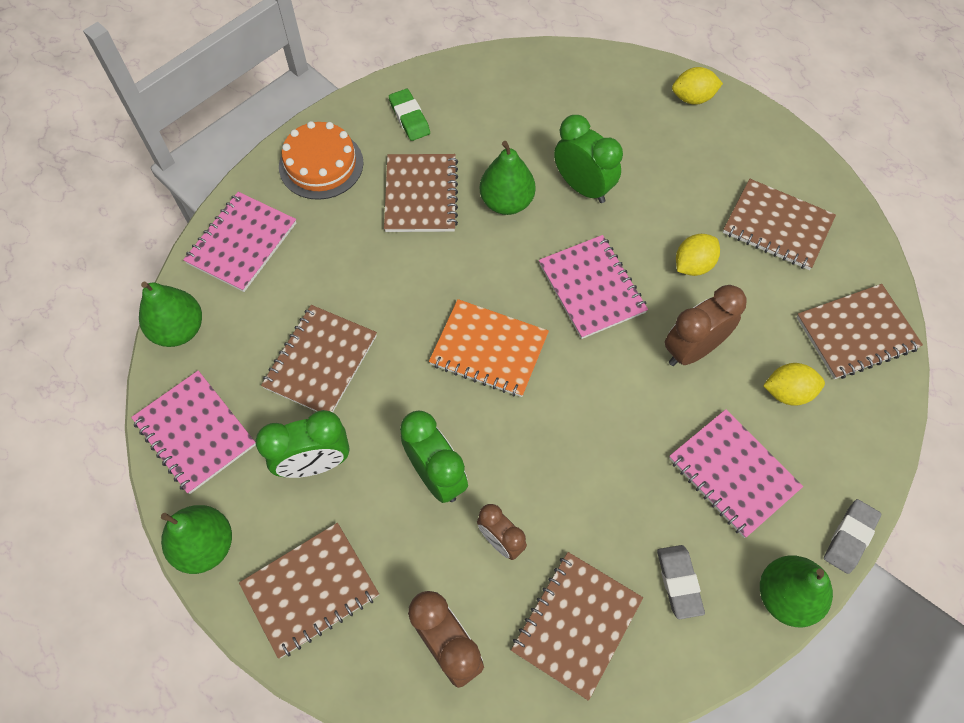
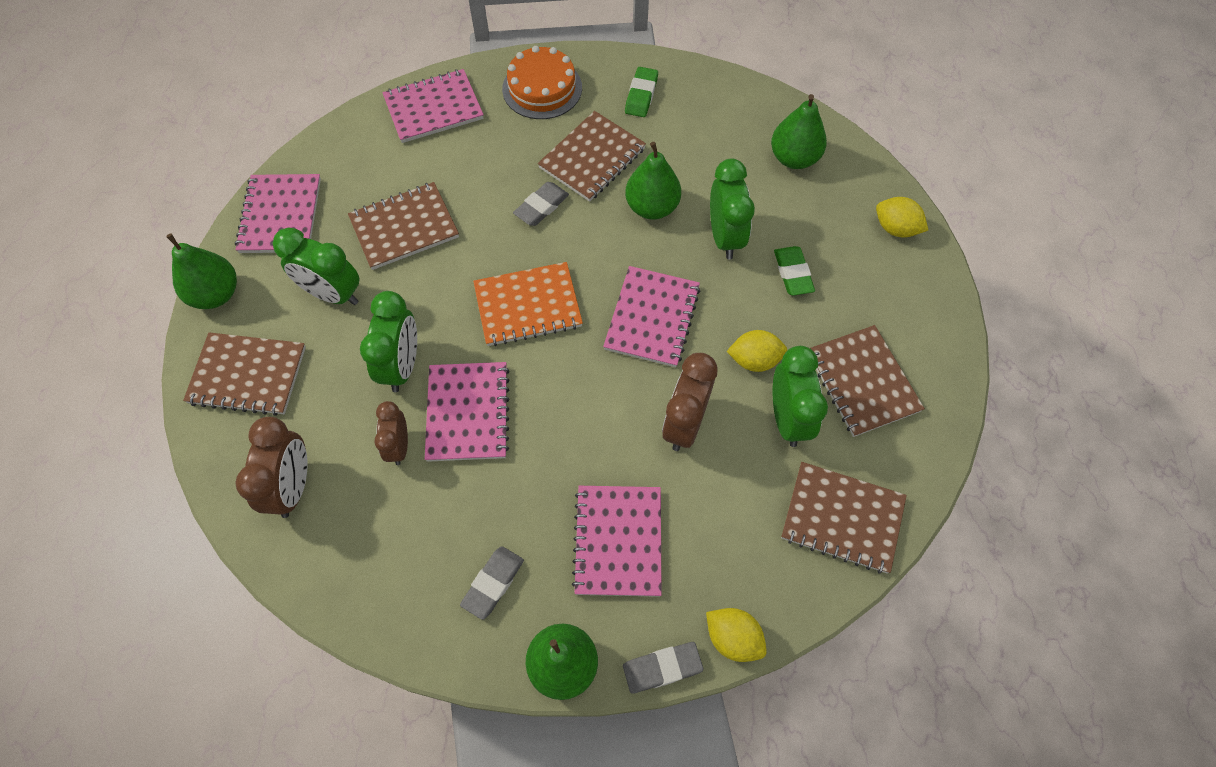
camera: 40 degrees right, 0 degrees up
green pear [139,282,202,347] -> green pear moved to [771,94,827,169]
orange notebook [429,299,549,397] -> orange notebook turned 75 degrees counterclockwise [473,262,583,346]
brown notebook [511,552,643,701] -> none
brown clock [665,285,747,366] -> brown clock turned 75 degrees counterclockwise [662,353,717,451]
yellow lemon [763,363,825,406] -> yellow lemon moved to [706,608,767,662]
none -> pink notebook [425,362,510,462]
none -> grey eraser [513,182,569,226]
none -> green clock [772,346,828,447]
none -> green eraser [774,246,815,296]

